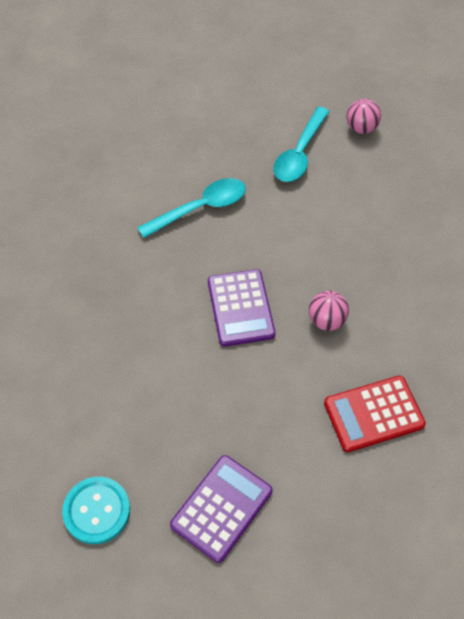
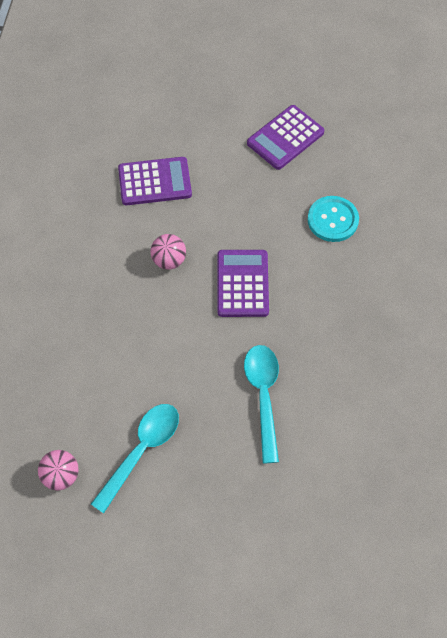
camera: 170 degrees left, 5 degrees up
turquoise button [62,477,130,544] -> turquoise button moved to [307,196,359,242]
turquoise spoon [137,178,246,238] -> turquoise spoon turned 105 degrees clockwise [244,345,279,463]
red calculator [324,376,426,452] -> purple calculator [118,157,192,205]

